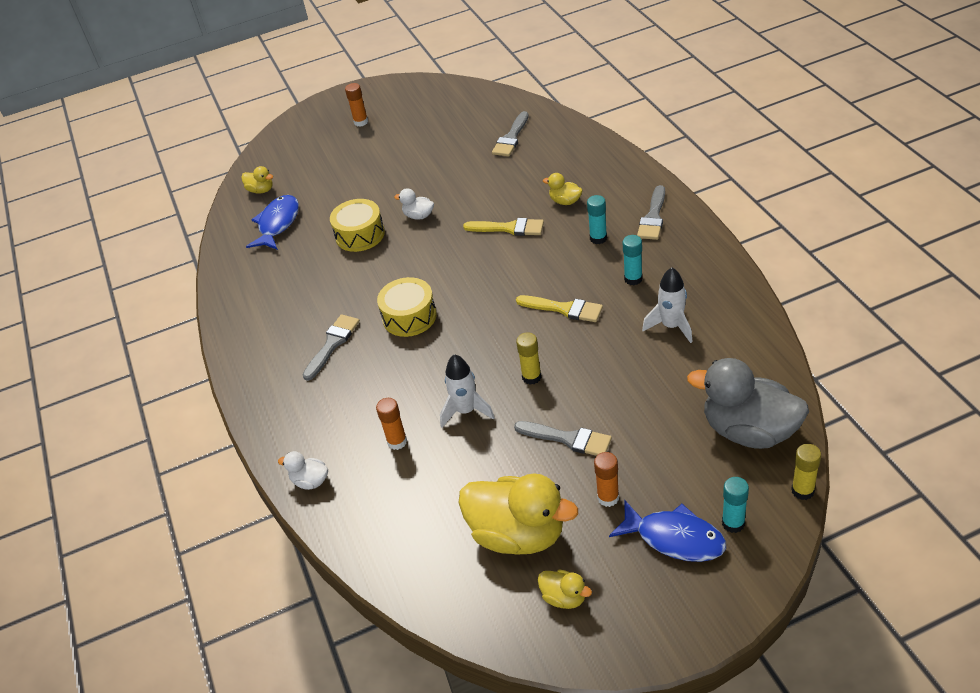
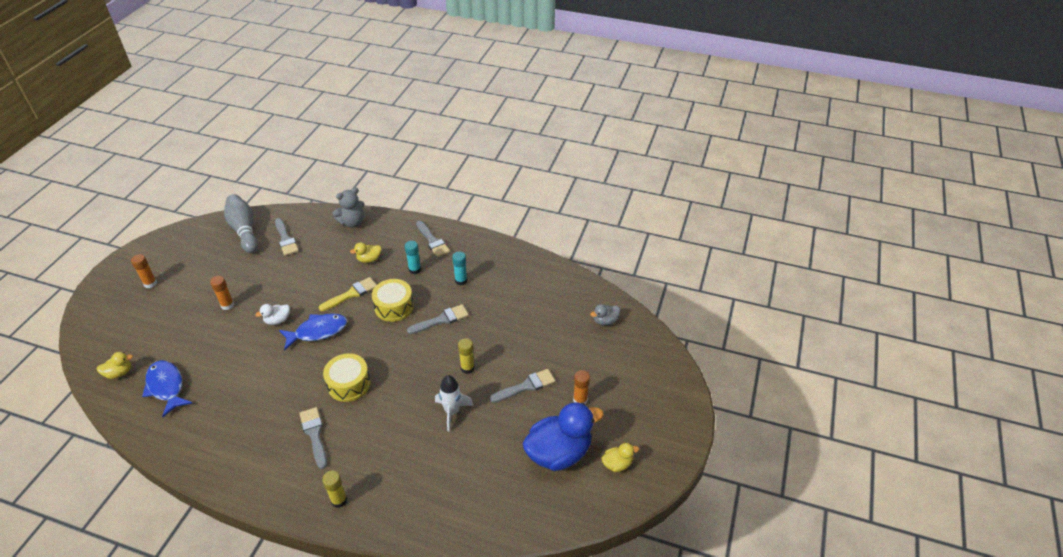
camera: 55 degrees left, 0 degrees up
white duck [278,451,328,490] -> none
yellow drum [330,199,385,252] -> yellow drum moved to [372,279,414,322]
orange glue stick [376,398,407,450] -> orange glue stick moved to [210,276,234,310]
yellow duck [459,474,578,555] -> blue duck [523,402,604,471]
yellow brush [516,295,603,322] -> grey brush [407,304,469,334]
blue fish [609,500,726,562] -> blue fish moved to [279,313,347,351]
white rocket [642,267,693,343] -> none
grey duck [687,358,809,449] -> grey duck [590,304,620,325], size x0.45
turquoise glue stick [722,477,749,533] -> none
yellow glue stick [791,444,821,500] -> yellow glue stick moved to [322,471,347,508]
none -> grey bowling pin [224,194,258,253]
none -> grey teddy bear [332,187,364,228]

